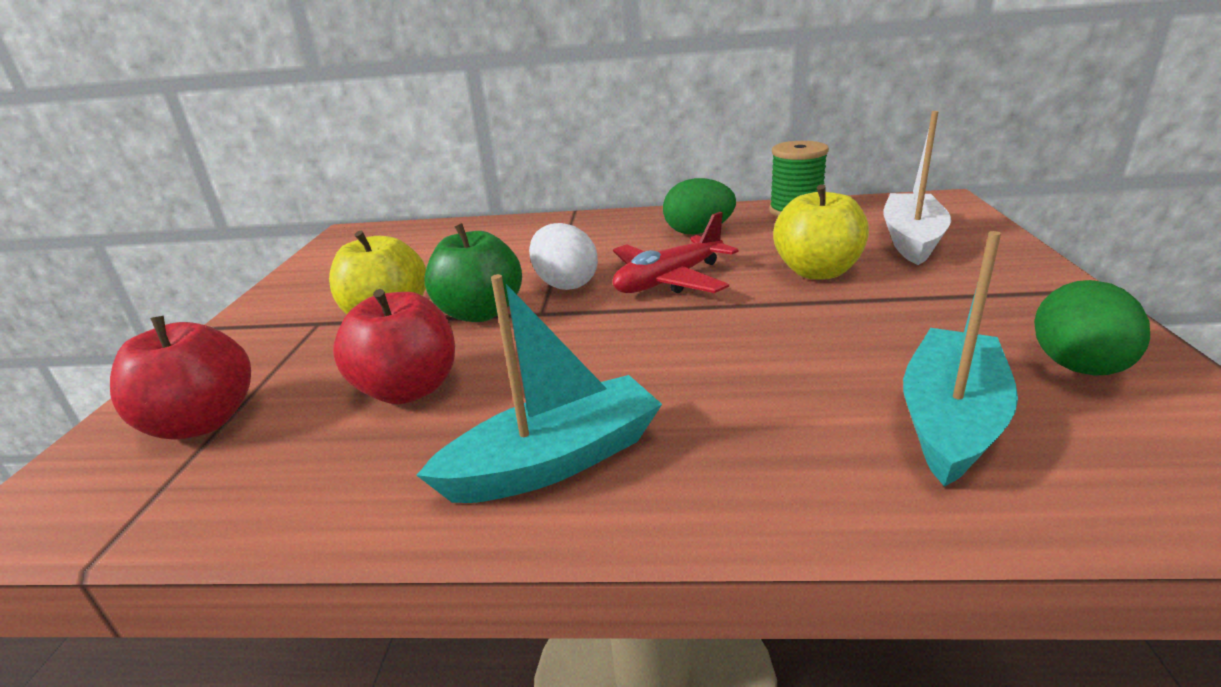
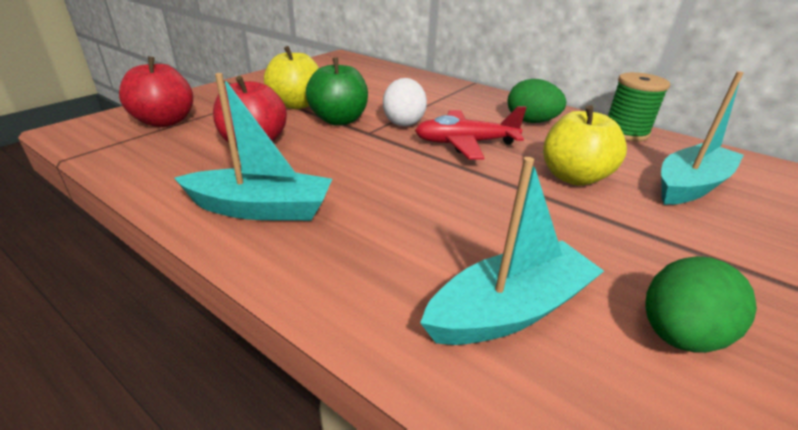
camera: 30 degrees right, 5 degrees up
white boat [883,111,951,265] -> turquoise boat [661,71,744,205]

